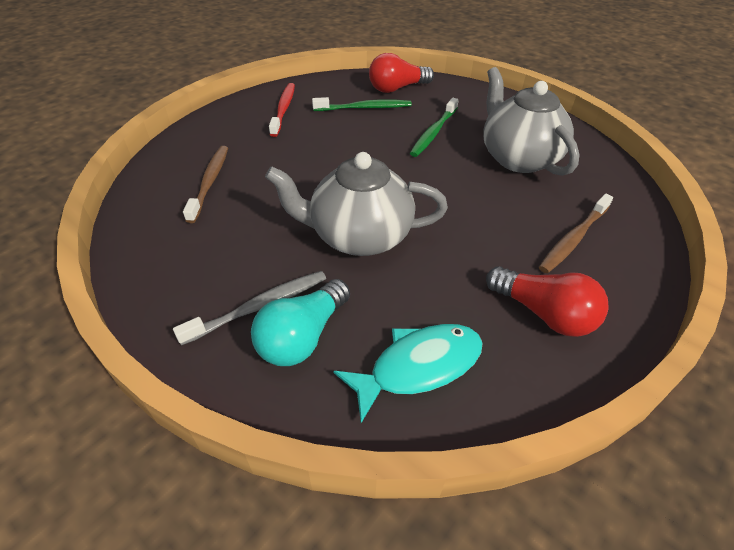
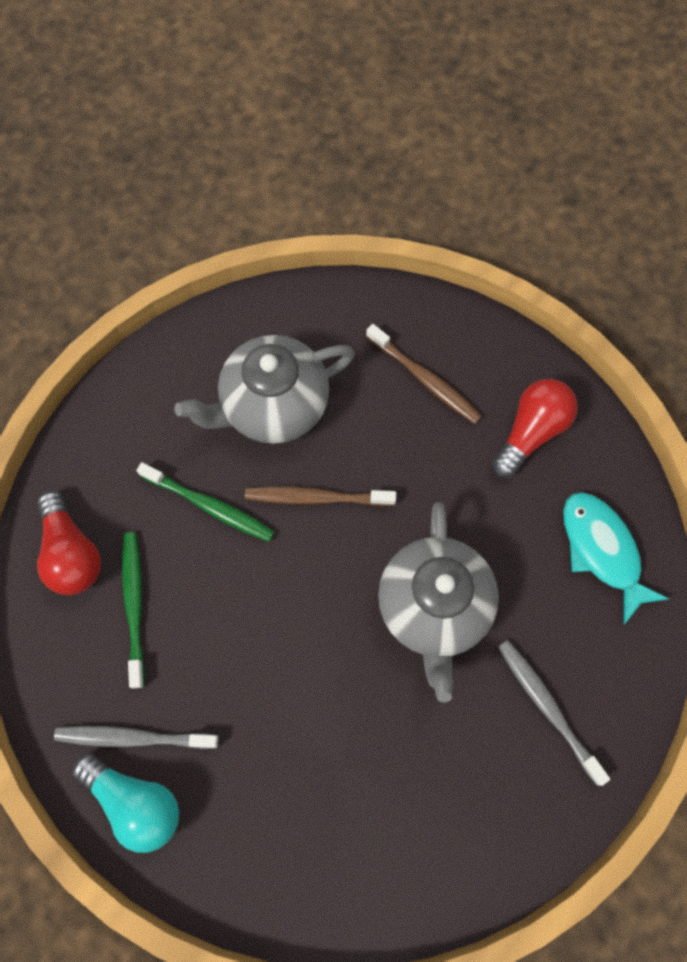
camera: 90 degrees left, 25 degrees up
brown toothbrush [183,146,228,223] -> brown toothbrush moved to [245,486,396,506]
turquoise light bulb [251,279,350,366] -> turquoise light bulb moved to [72,753,179,853]
red toothbrush [269,83,295,137] -> grey toothbrush [54,726,219,749]

